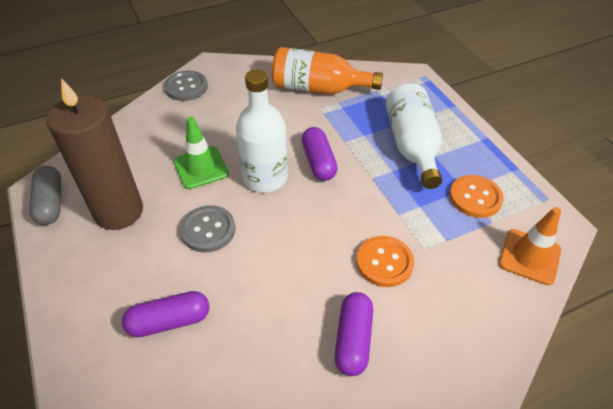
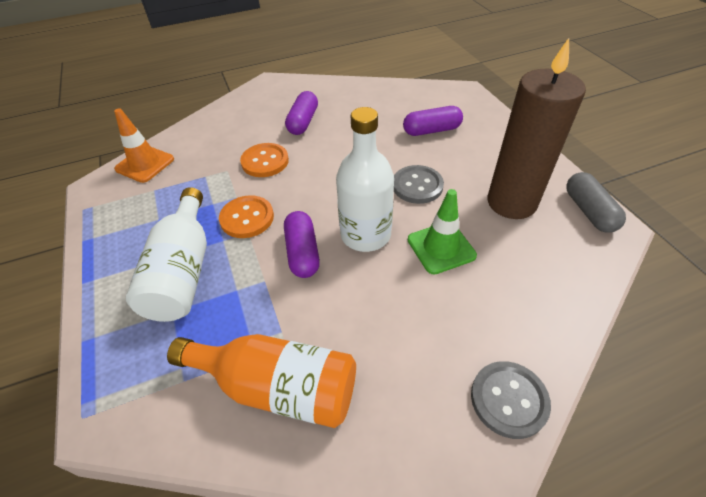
camera: 175 degrees left, 0 degrees up
orange button [449,175,503,218] -> orange button moved to [219,195,274,238]

